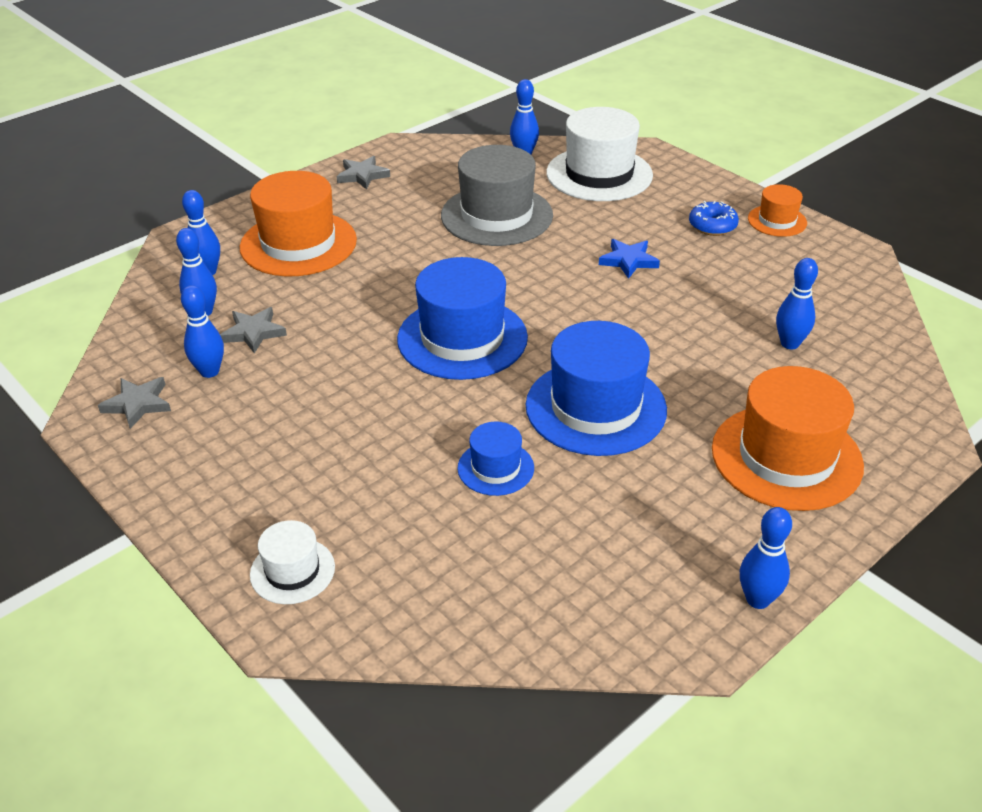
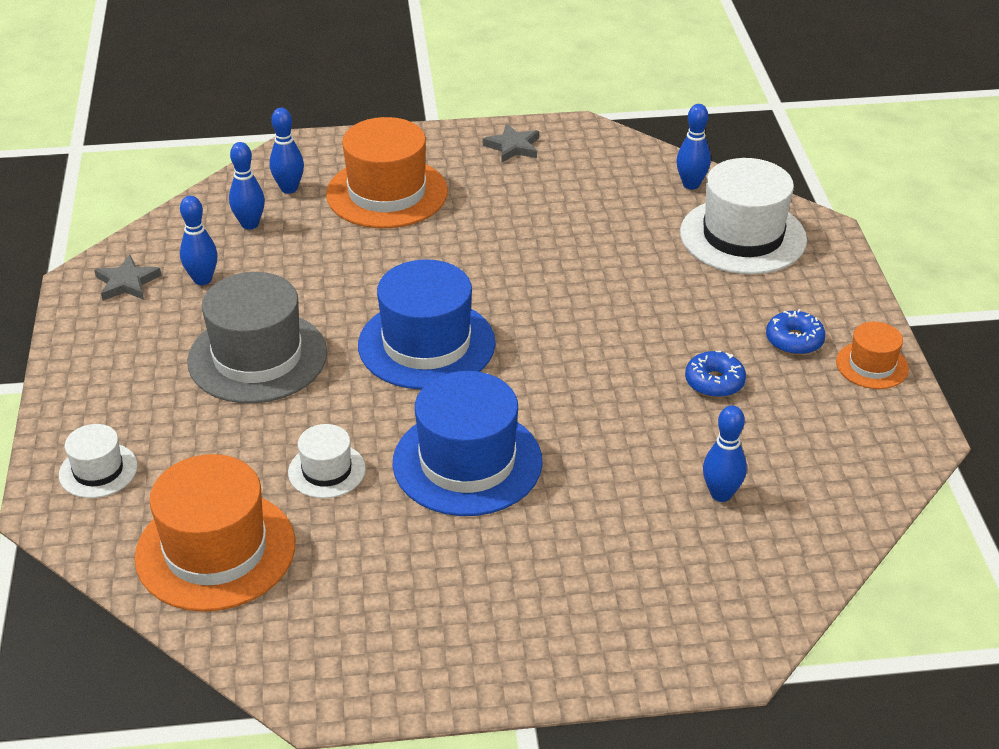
camera: 35 degrees right, 0 degrees up
grey star [220,307,287,354] -> none
grey hat [441,145,553,246] -> grey hat moved to [187,272,327,403]
blue hat [457,422,534,496] -> white hat [288,424,366,498]
blue star [599,239,660,279] -> none
orange hat [712,366,864,511] -> orange hat moved to [134,454,295,612]
blue bowling pin [740,507,792,609] -> none
none -> blue donut [685,351,746,398]

